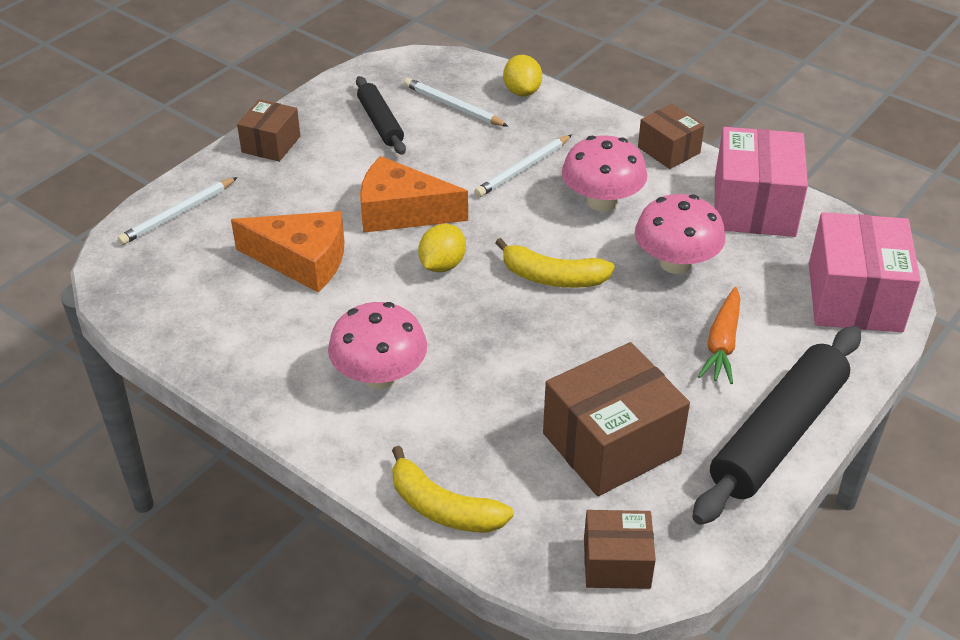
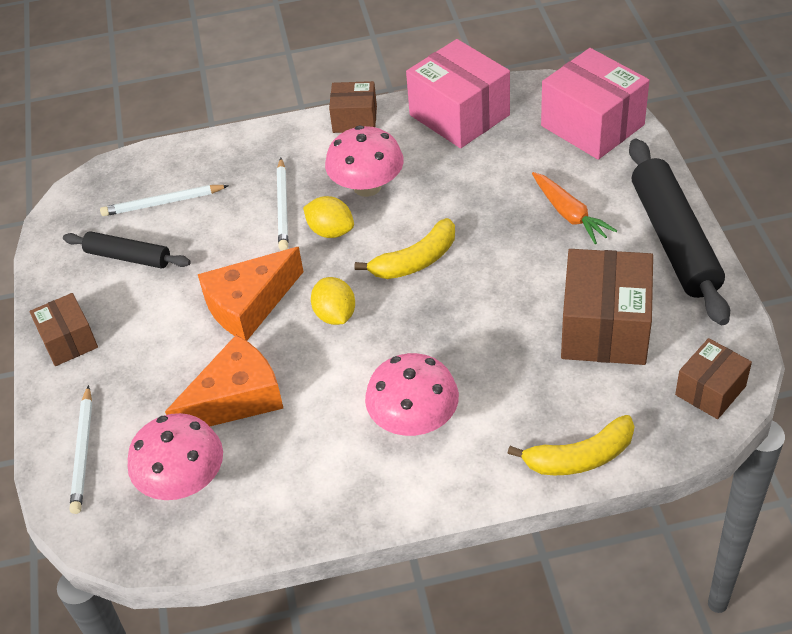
camera: 45 degrees left, 5 degrees up
yellow lemon [503,55,542,96] -> yellow lemon moved to [303,196,354,238]
pink mushroom [635,194,725,274] -> pink mushroom moved to [128,413,223,500]

